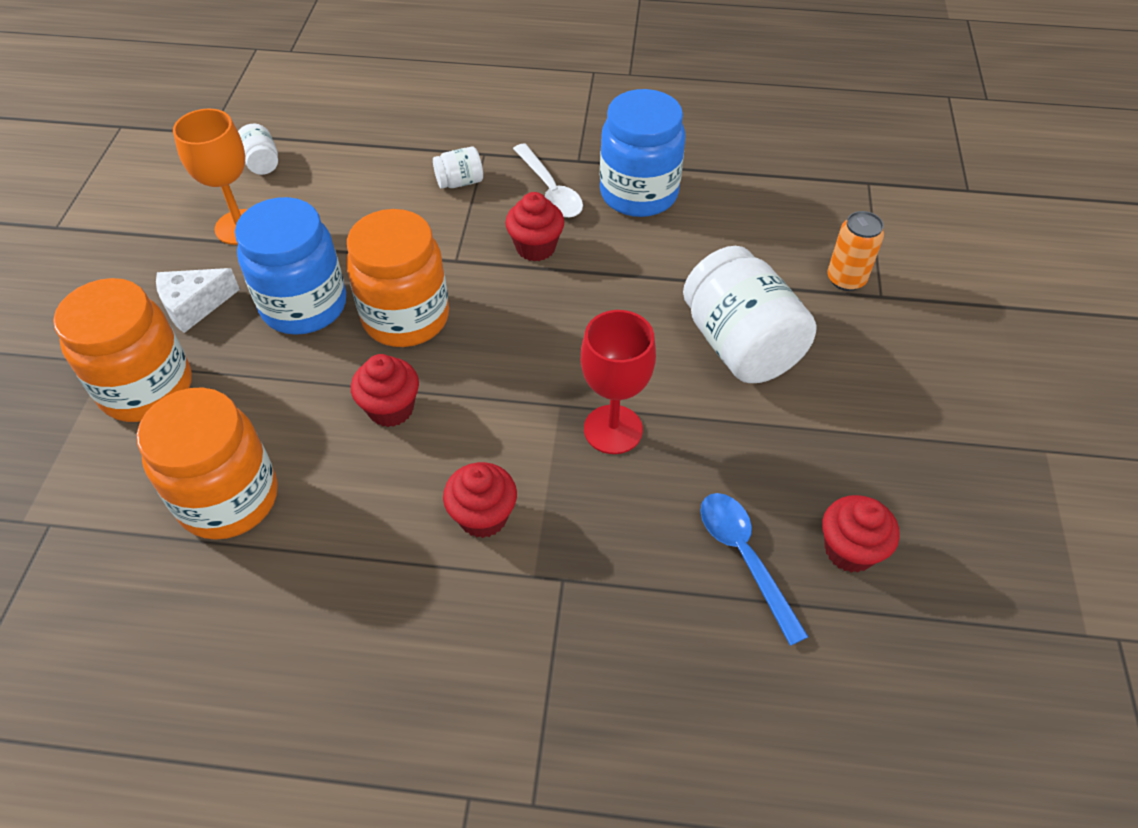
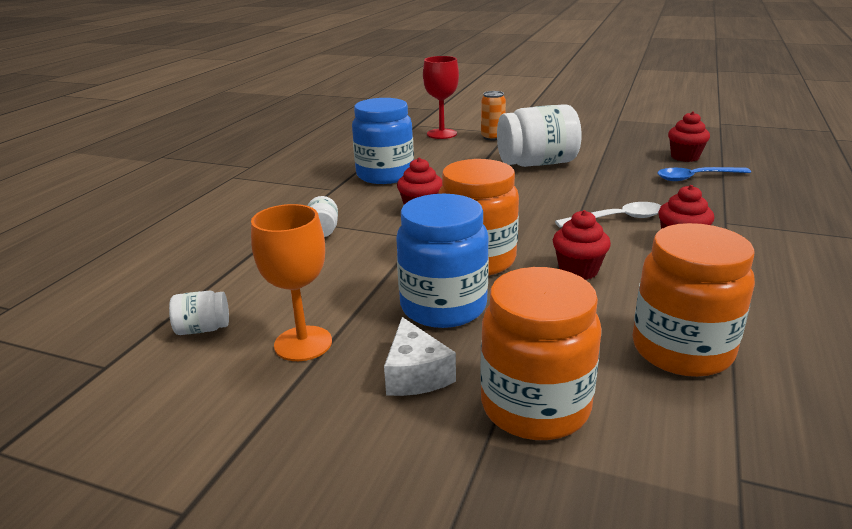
camera: 75 degrees left, 25 degrees down
white spoon [513,144,583,218] -> white spoon moved to [555,202,661,228]
red goblet [581,310,656,454] -> red goblet moved to [423,56,459,139]

